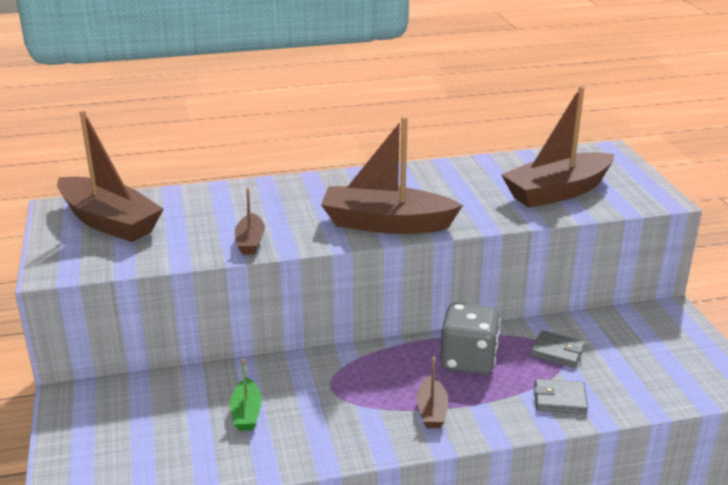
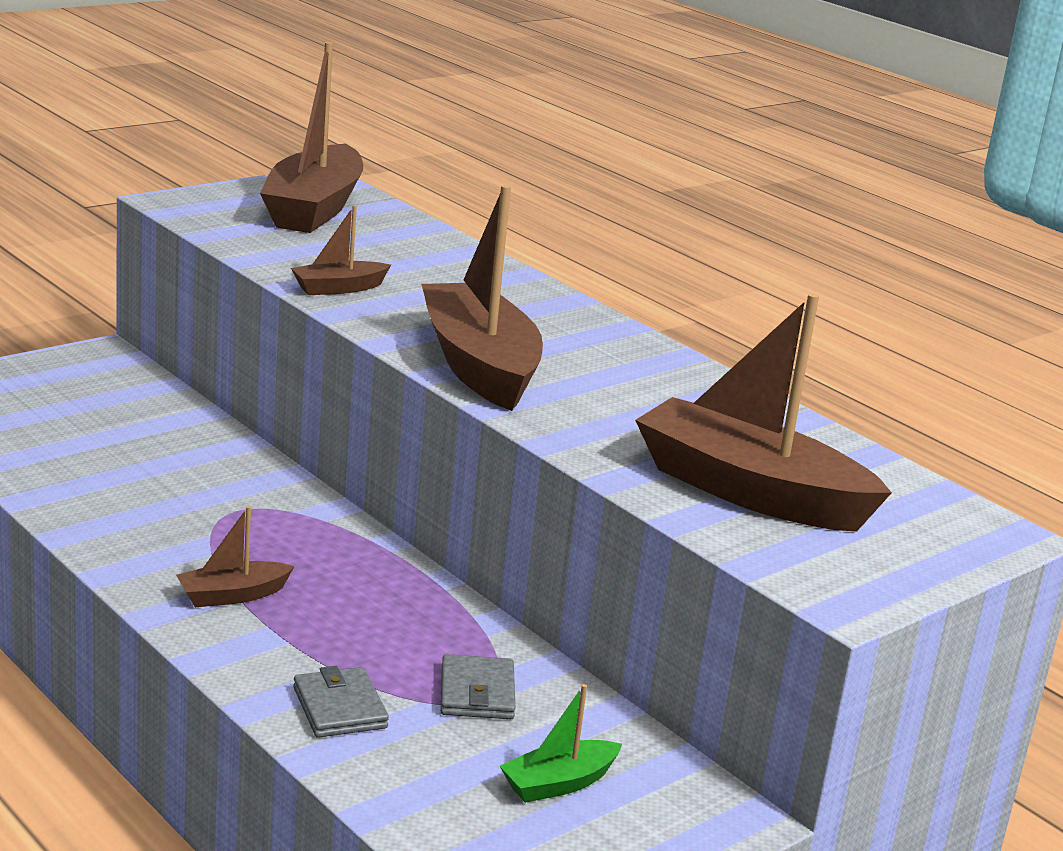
camera: 60 degrees right, 5 degrees down
green boat [230,359,262,431] -> green boat moved to [500,684,622,803]
grey dice [440,303,500,374] -> none

